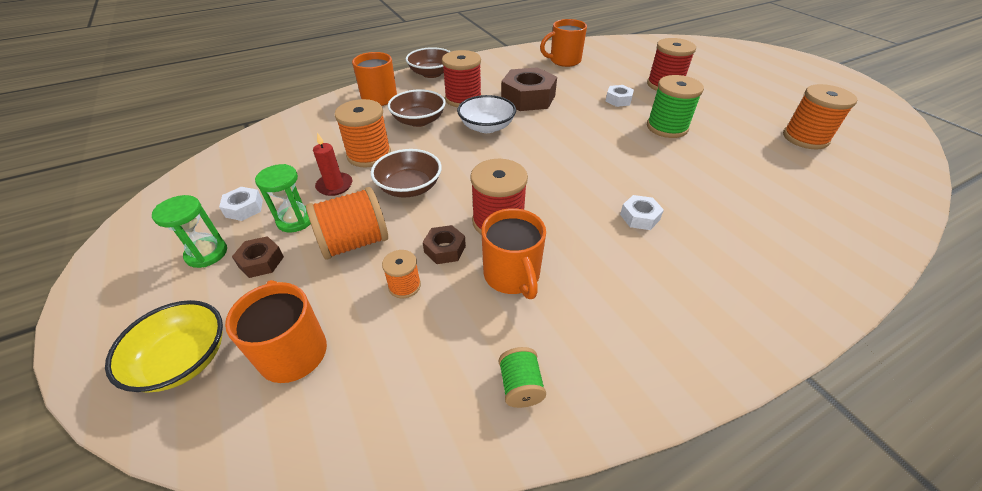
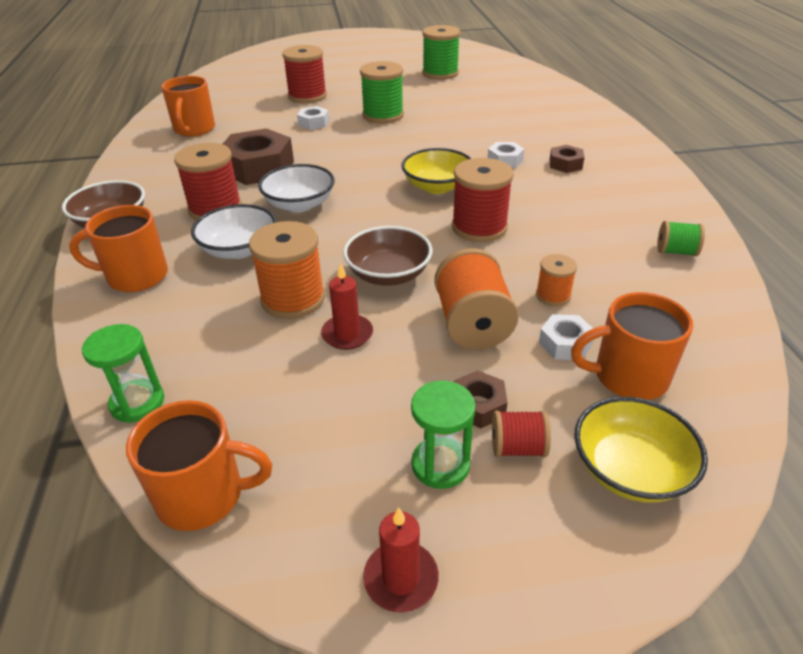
camera: 70 degrees left, 5 degrees down
white nut [219,187,263,221] -> white nut moved to [539,314,593,360]
green hourglass [255,164,311,233] -> green hourglass moved to [82,324,164,423]
brown bowl [388,89,446,127] -> white bowl [191,204,276,259]
brown nut [423,225,466,264] -> brown nut moved to [549,145,585,173]
orange mug [481,208,546,299] -> orange mug moved to [126,400,272,531]
orange spool [783,84,857,149] -> green spool [422,25,460,80]
none -> red candle [363,507,439,613]
none -> yellow bowl [401,148,471,194]
none -> red spool [492,411,551,457]

